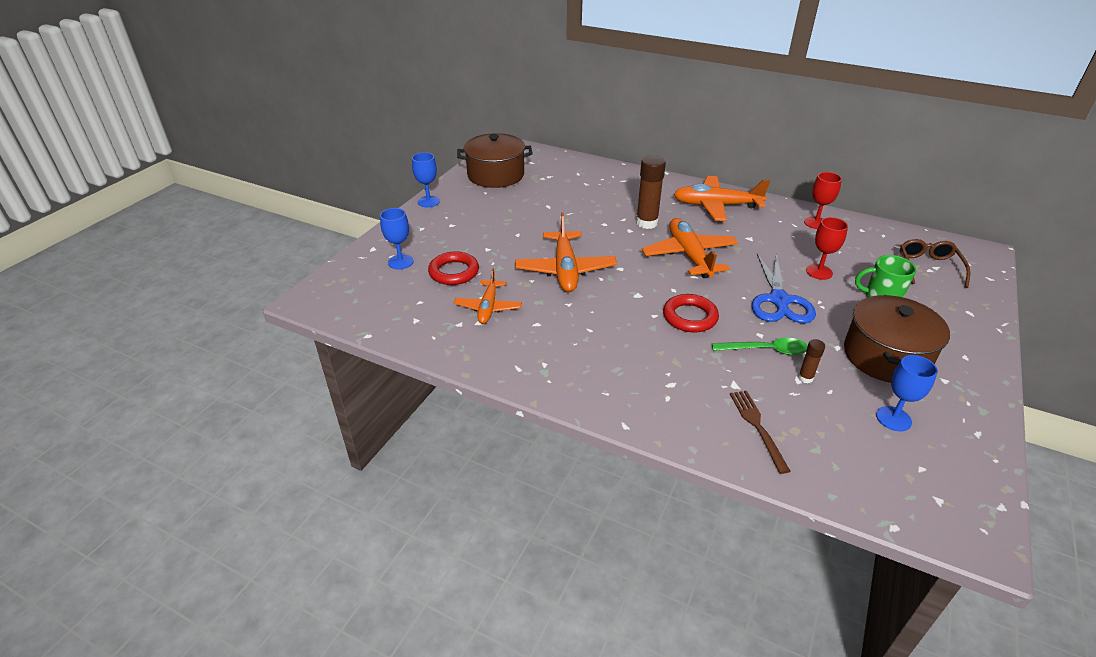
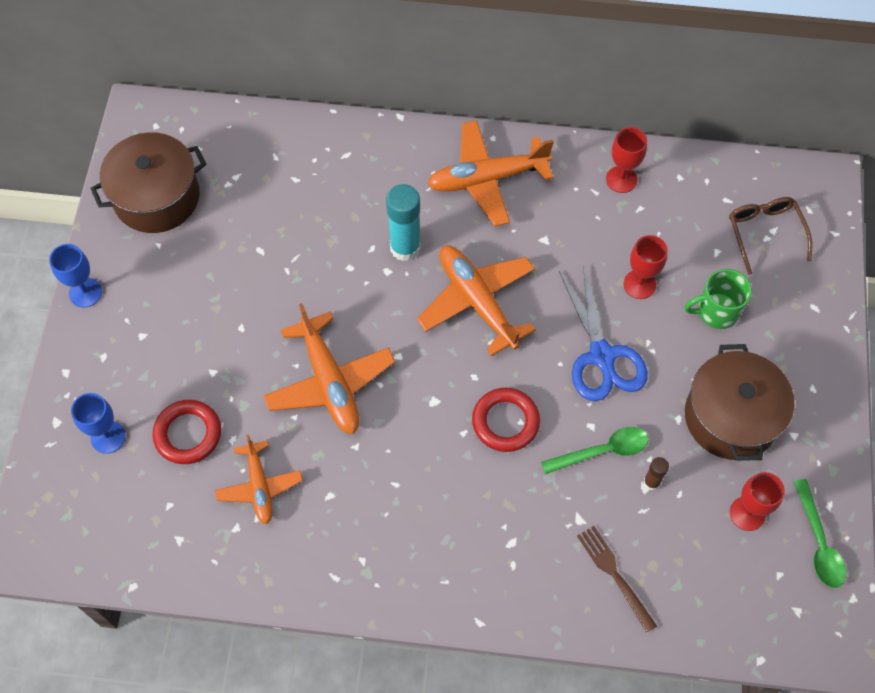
camera: 20 degrees left, 25 degrees up
brown glue stick [636,155,666,229] -> turquoise glue stick [386,184,421,261]
blue goblet [876,355,938,431] -> red goblet [730,472,785,531]
none -> green spoon [794,479,846,588]

